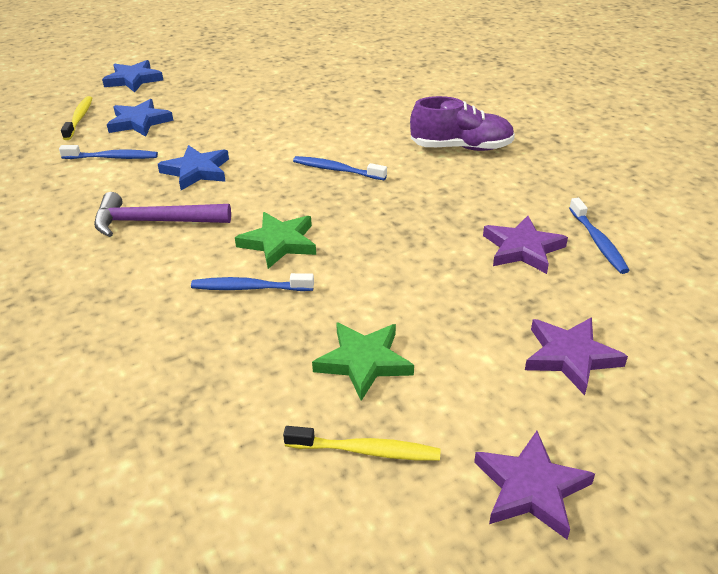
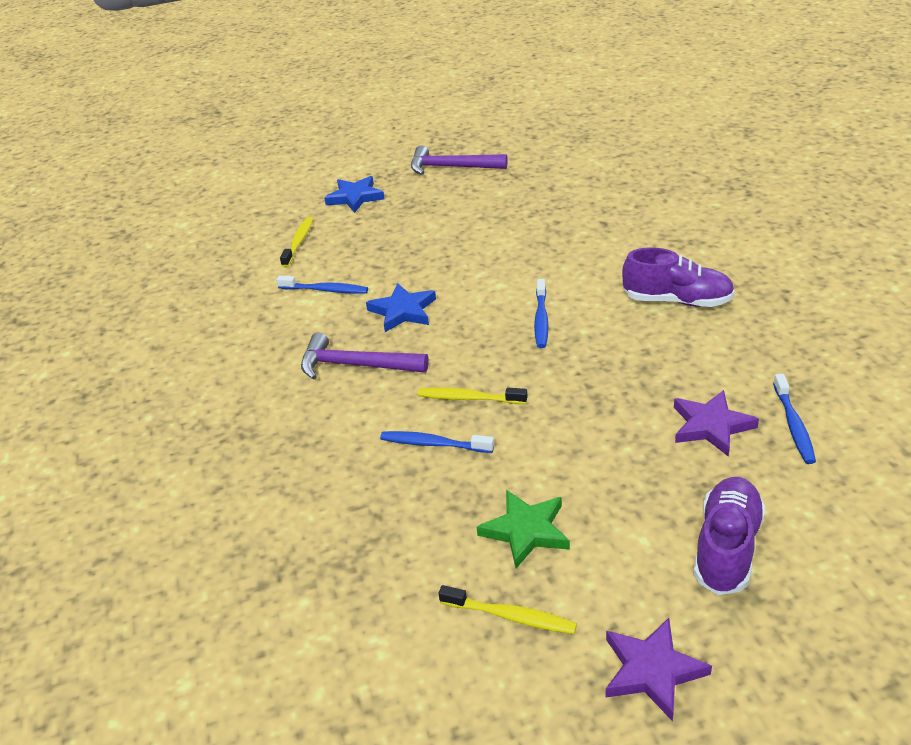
camera: 15 degrees right, 0 degrees up
blue star [107,99,173,137] -> none
green star [235,212,316,269] -> yellow toothbrush [418,388,527,404]
blue toothbrush [293,156,387,180] -> blue toothbrush turned 120 degrees counterclockwise [534,279,549,348]
purple star [525,317,628,396] -> purple shoe [693,477,766,595]
none -> purple hammer [411,146,508,175]

